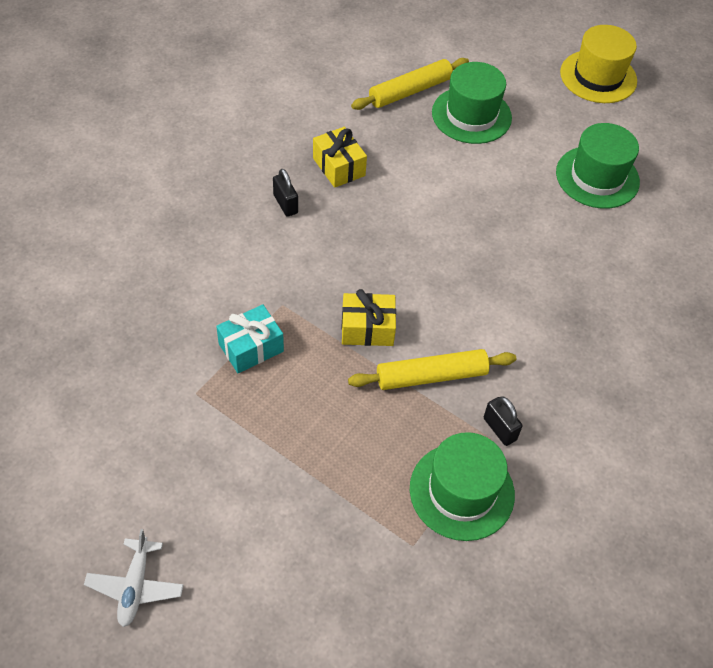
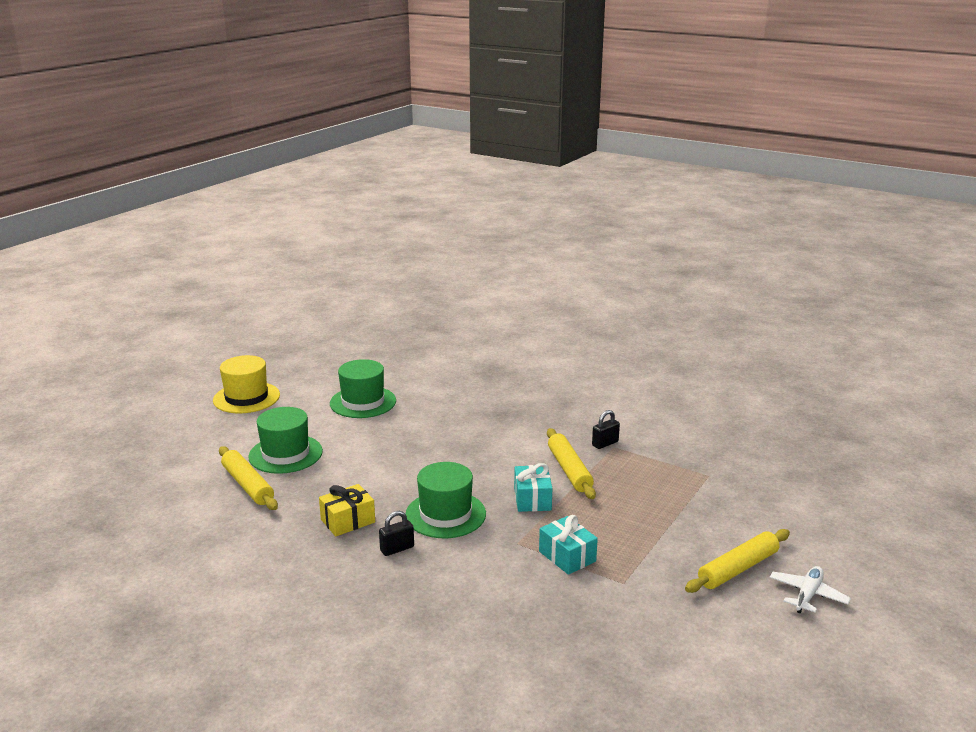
camera: 90 degrees left, 30 degrees down
white plane [84,529,183,627] -> white plane turned 60 degrees counterclockwise [770,566,851,613]
yellow gift [341,289,396,346] -> turquoise gift [514,463,552,512]
green hat [410,432,515,541] -> green hat moved to [406,462,486,538]
none -> yellow rolling pin [685,529,790,593]

